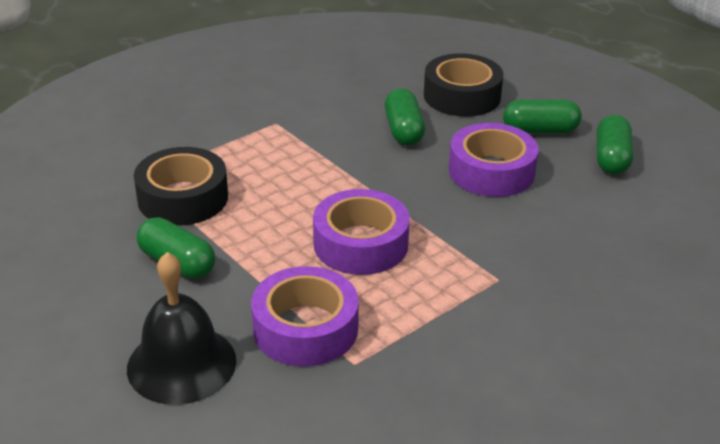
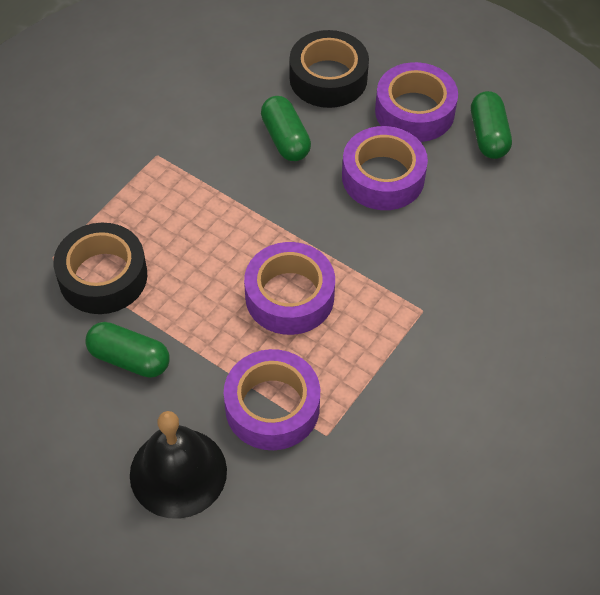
camera: 15 degrees left, 20 degrees up
green capsule [503,99,582,133] -> purple tape [375,62,458,142]

